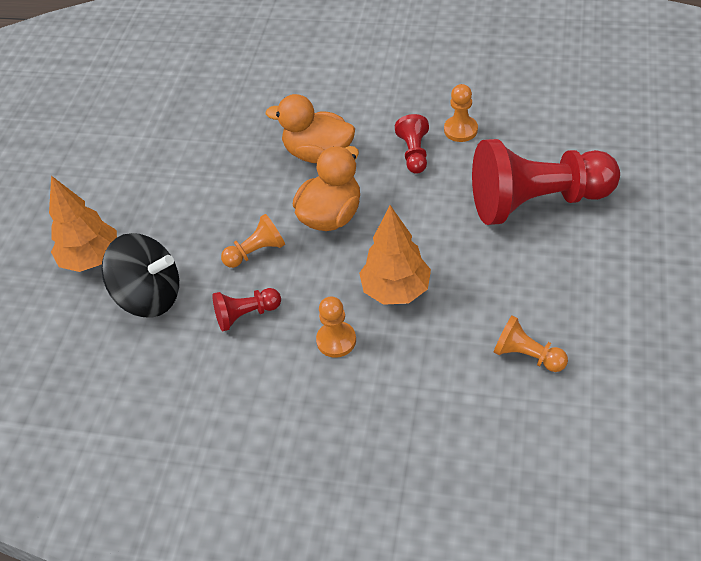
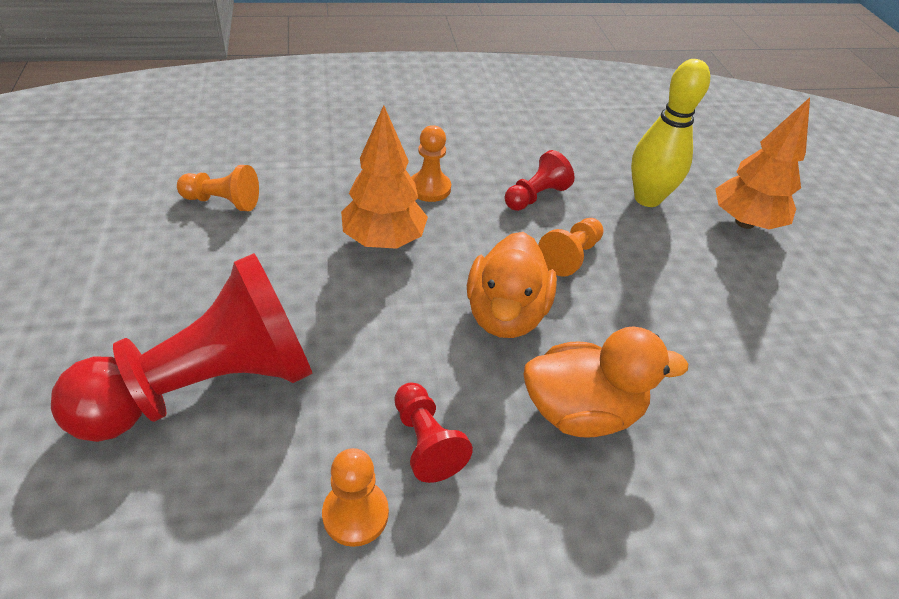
camera: 150 degrees right, 5 degrees down
black spinning top [101,233,179,317] -> yellow bowling pin [631,59,710,207]

